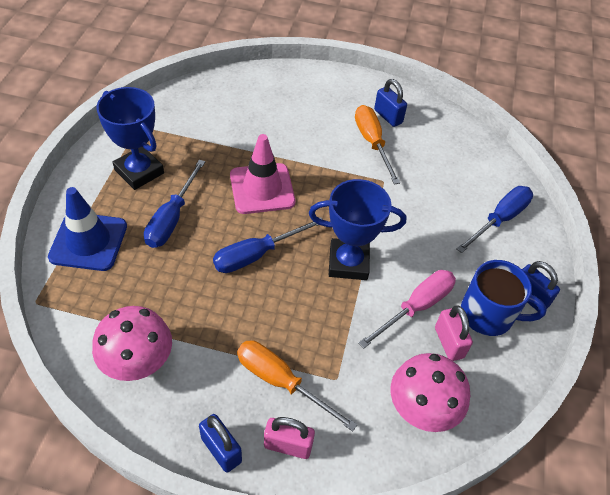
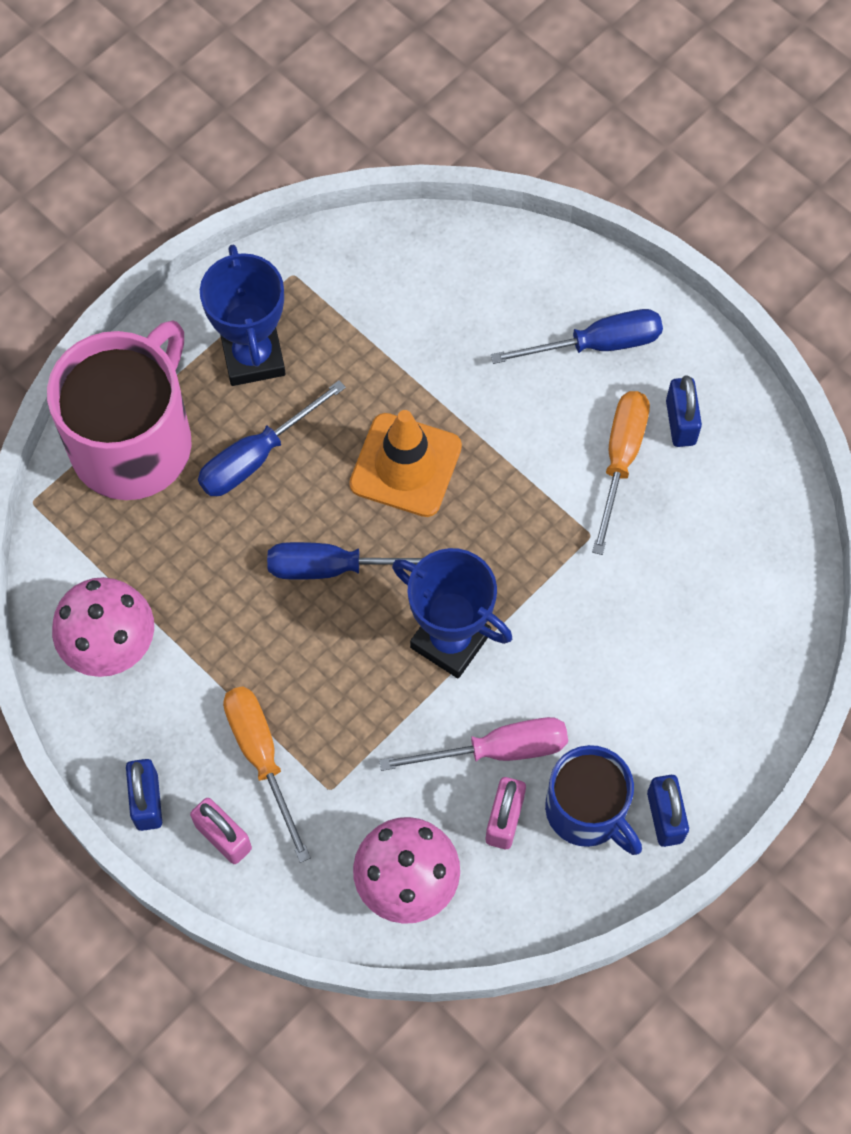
camera: 35 degrees right, 15 degrees up
blue traffic cone [48,187,127,271] -> pink mug [47,320,192,500]
pink traffic cone [230,134,295,214] -> orange traffic cone [349,410,462,517]
blue screwdriver [456,186,533,253] -> blue screwdriver moved to [491,309,663,364]

